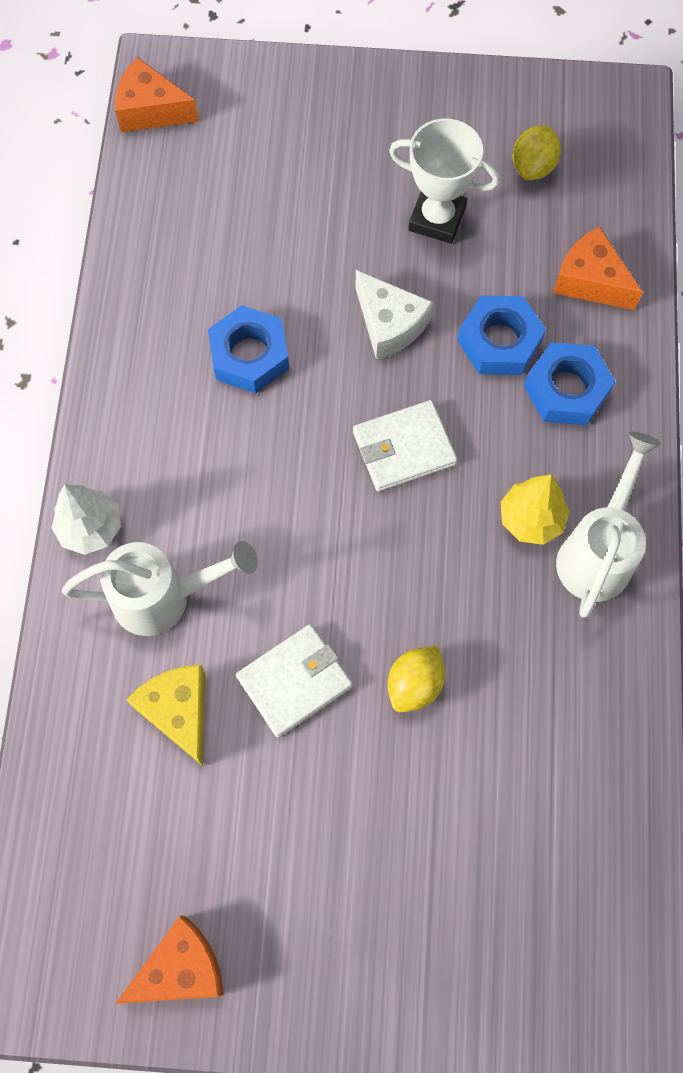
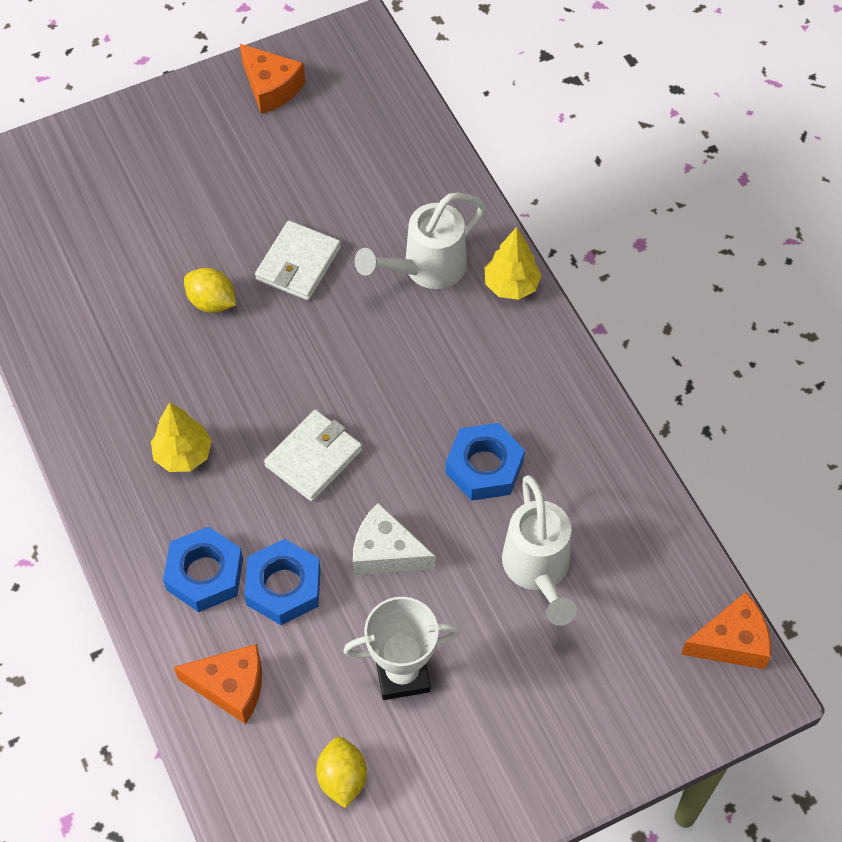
camera: 150 degrees right, 10 degrees down
white tree [51,484,121,555] -> yellow tree [485,227,542,300]
orange cheese [115,915,224,1004] -> orange cheese turned 75 degrees counterclockwise [240,44,305,114]
yellow cheese [126,665,205,766] -> none
yellow lemon [388,646,445,712] -> yellow lemon turned 60 degrees counterclockwise [184,268,236,313]
white watering can [556,432,661,618] -> white watering can moved to [502,475,577,626]

